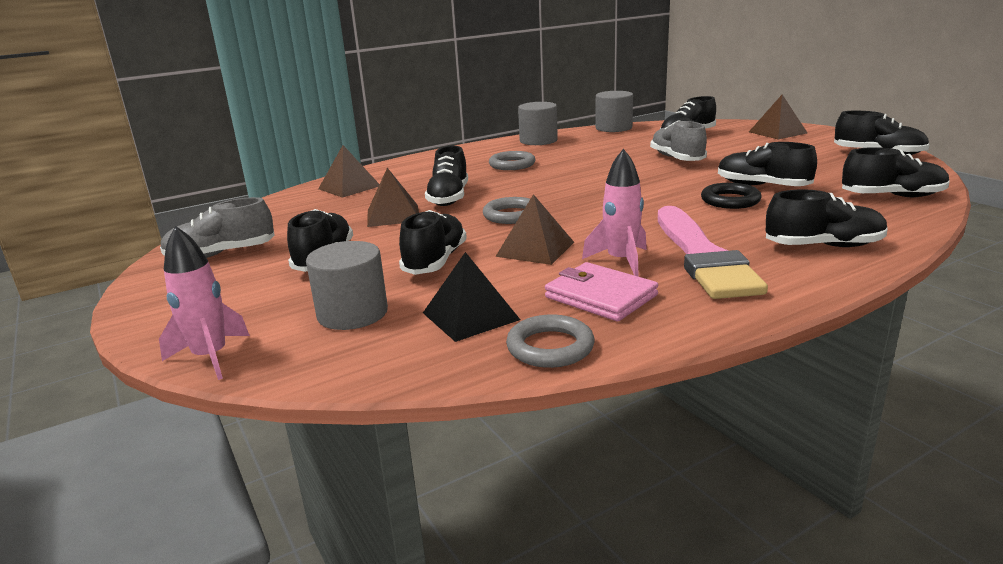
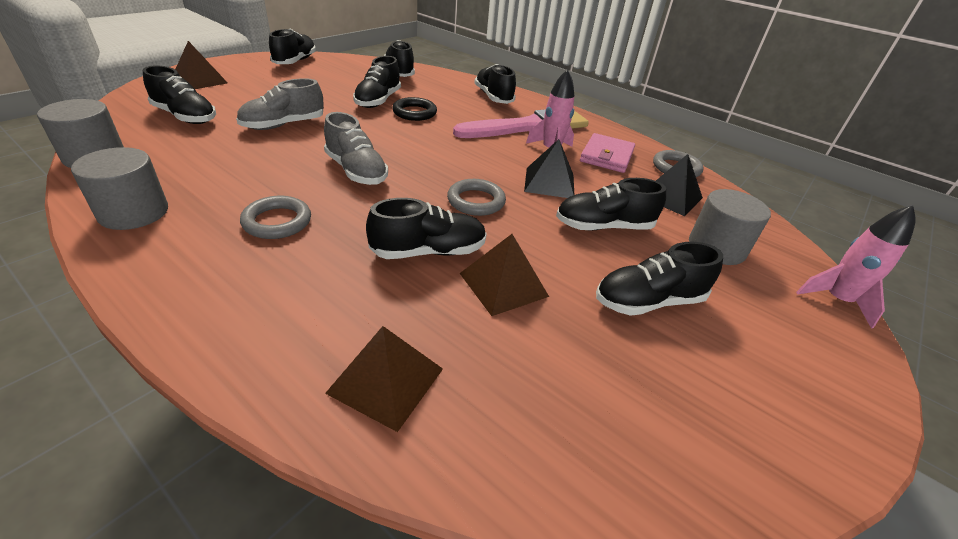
camera: 115 degrees left, 15 degrees up
grey shoe [160,197,275,258] -> grey shoe moved to [324,112,388,185]
brown pyramid [495,194,574,265] -> black pyramid [524,139,574,198]

